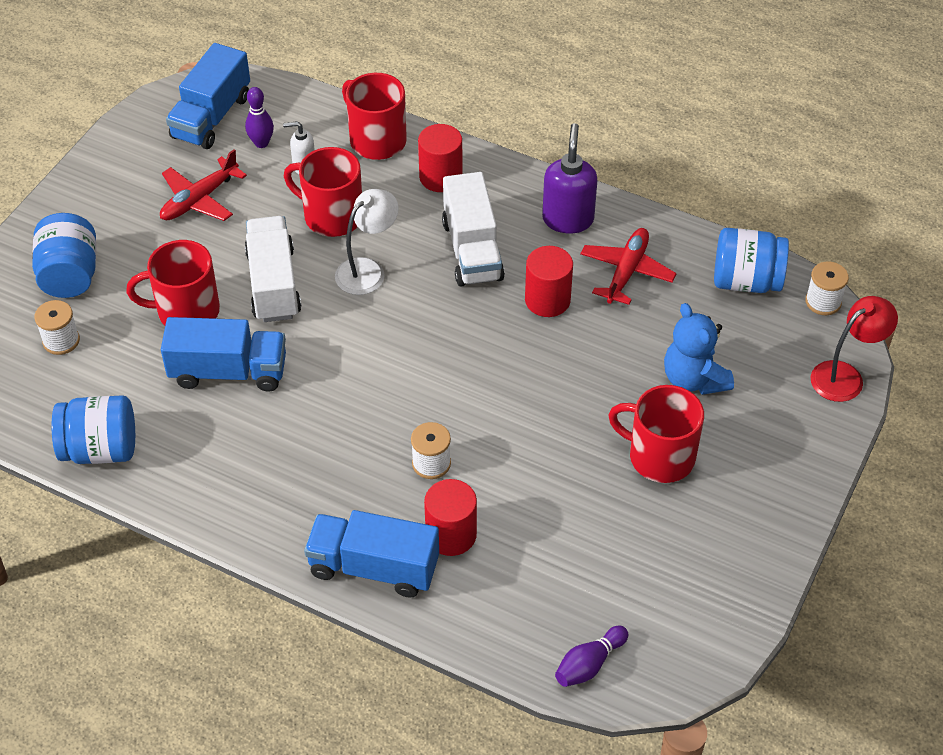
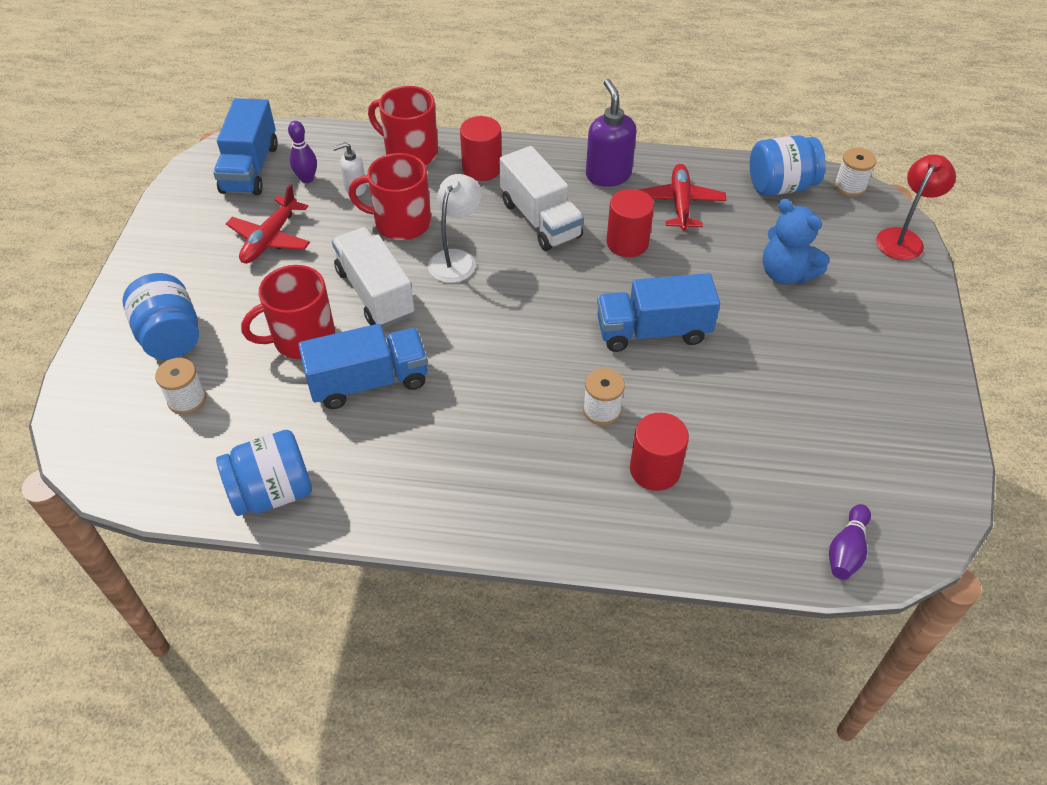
camera: 20 degrees left, 0 degrees up
blue truck [304,510,439,598] -> blue truck moved to [597,273,720,352]
red mug [608,385,704,483] -> none

